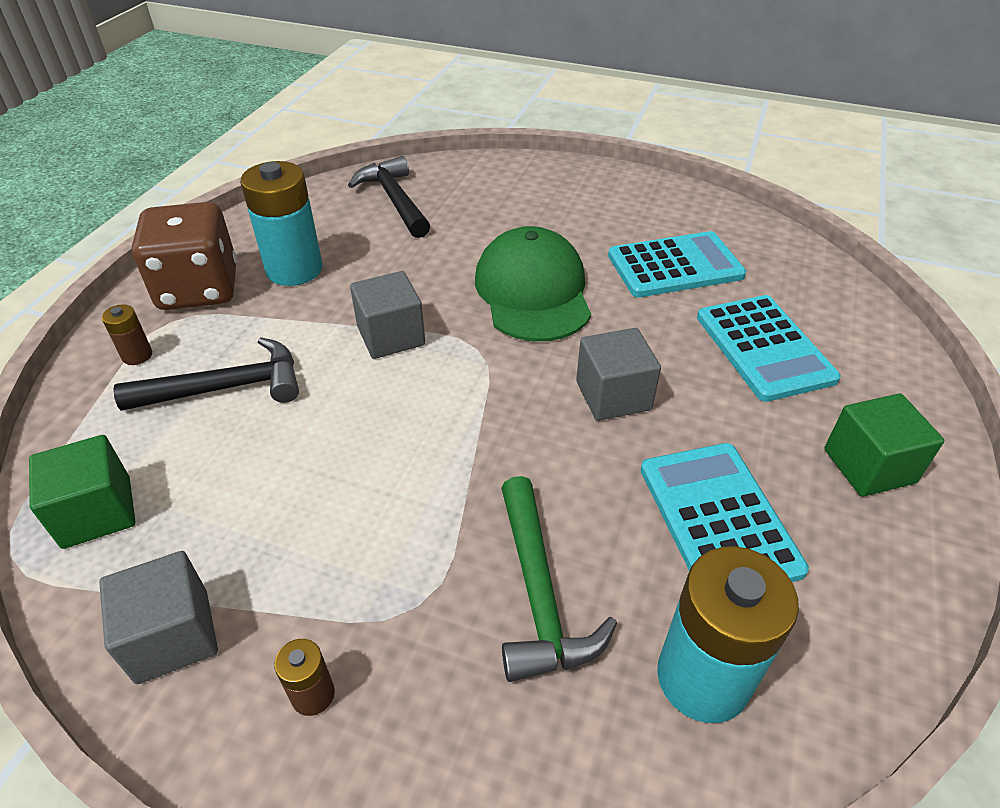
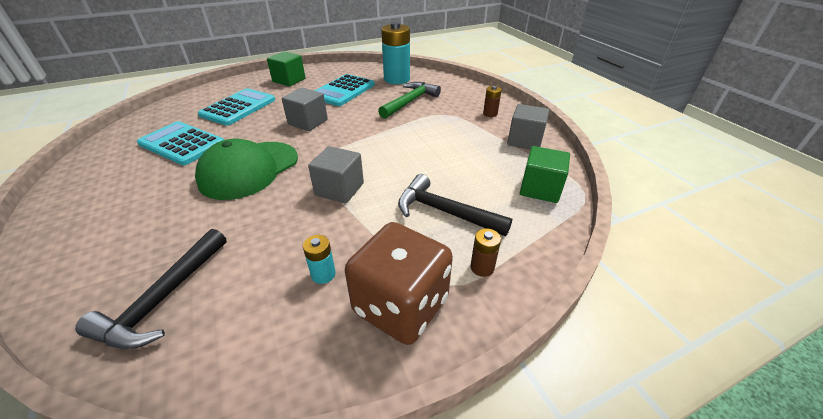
camera: 135 degrees left, 5 degrees down
turquoise battery [240,161,322,286] -> turquoise battery [303,235,336,284], size x0.46

